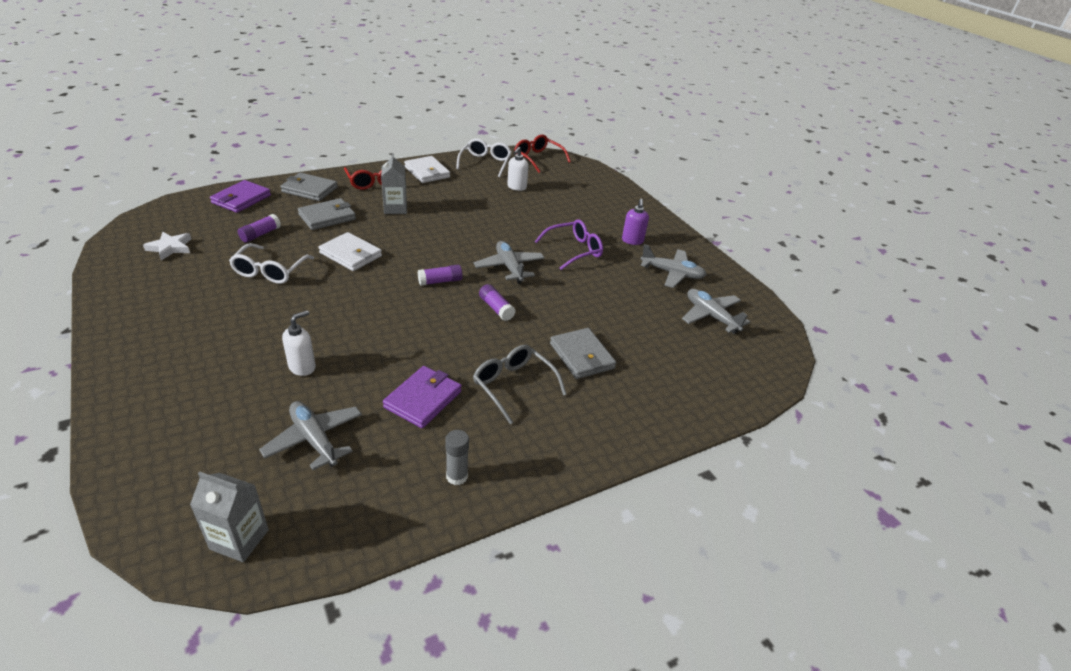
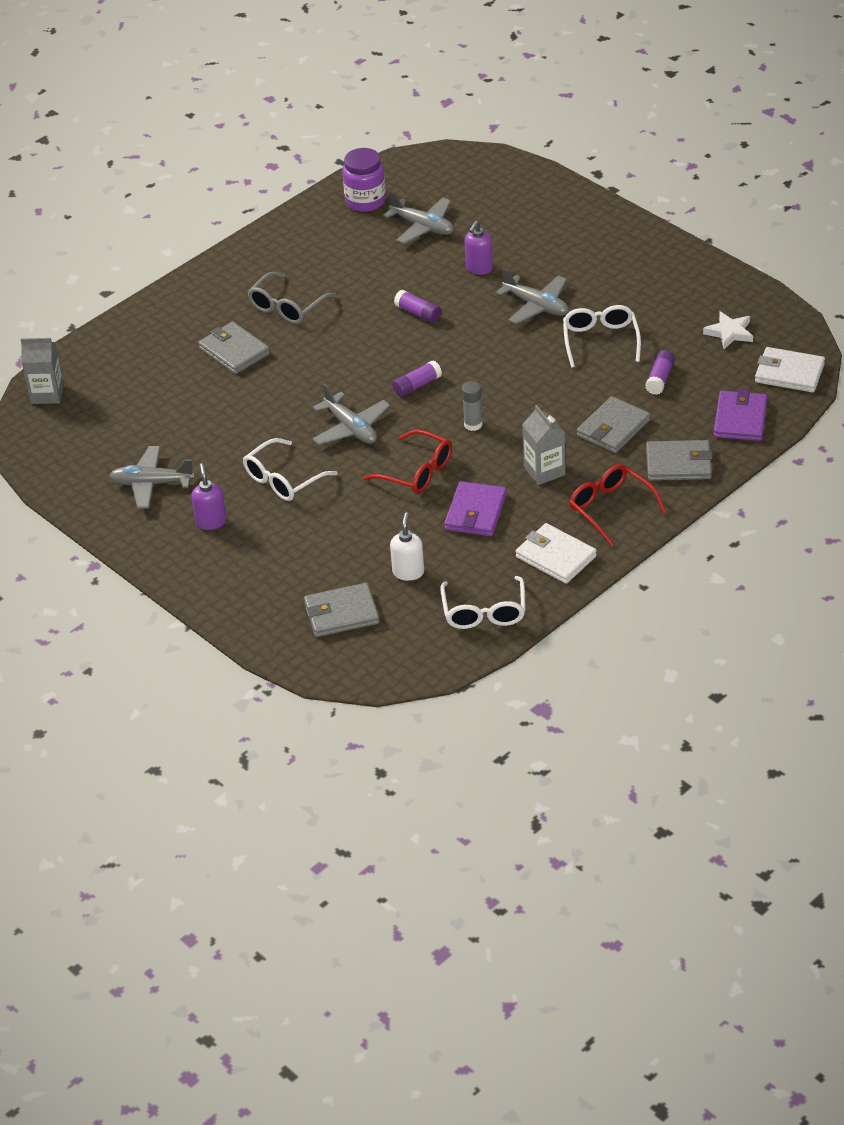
camera: 170 degrees right, 5 degrees up
grey carton [190,472,269,562] -> grey carton moved to [21,338,64,404]
white soap dispenser [282,310,316,376] -> purple soap dispenser [465,221,493,275]
white wallet [319,232,382,271] -> white wallet moved to [755,347,825,393]
purple wallet [383,366,462,428] -> purple wallet moved to [444,481,507,536]
grey glue stick [445,430,469,485] -> grey glue stick moved to [462,381,482,431]
grey glasses [473,345,567,424] -> grey glasses turned 90 degrees clockwise [248,272,336,324]
purple glue stick [479,284,516,321] -> purple glue stick moved to [394,290,441,323]
red glasses [514,134,571,173] -> red glasses moved to [363,430,452,494]
purple glasses [535,219,603,270] -> white glasses [243,438,338,501]
grey plane [682,289,750,334] -> grey plane moved to [496,268,569,324]
none -> grey wallet [304,583,380,637]
none -> purple jar [342,148,386,212]

